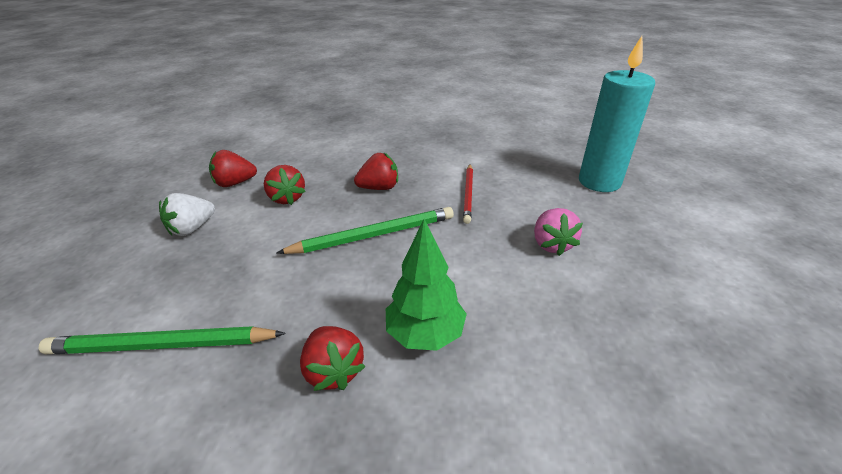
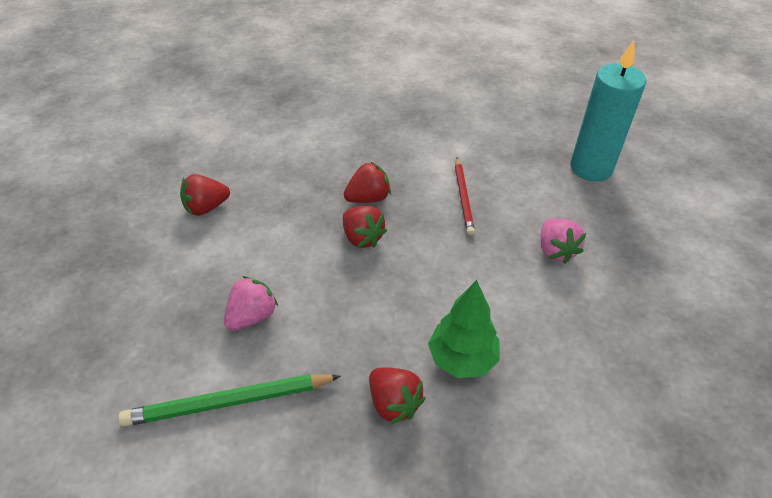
camera: 10 degrees left, 10 degrees up
white strawberry [159,193,215,236] -> none
red strawberry [264,165,305,205] -> red strawberry moved to [343,206,387,248]
green pencil [277,207,454,254] -> none
none -> pink strawberry [224,276,278,331]

